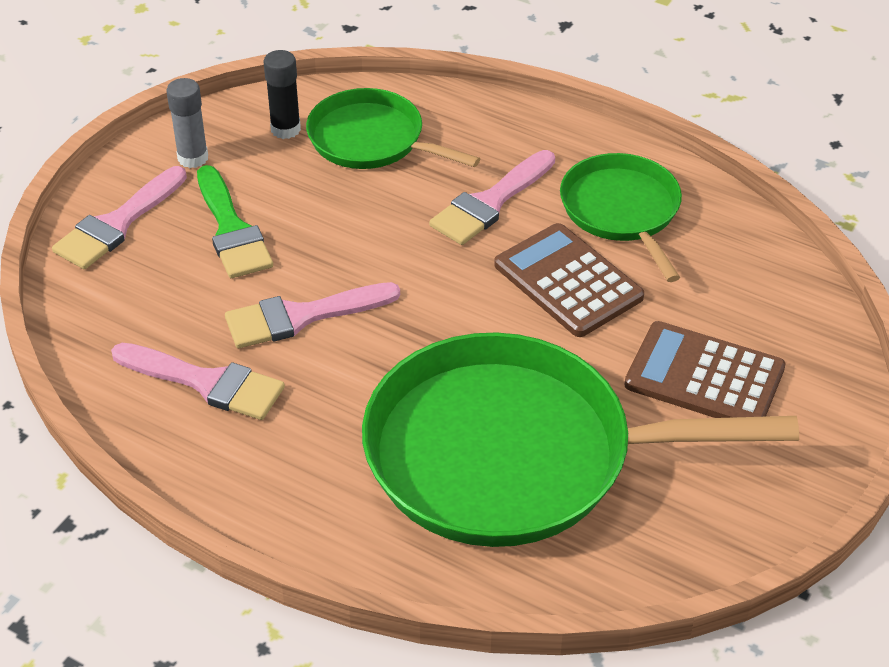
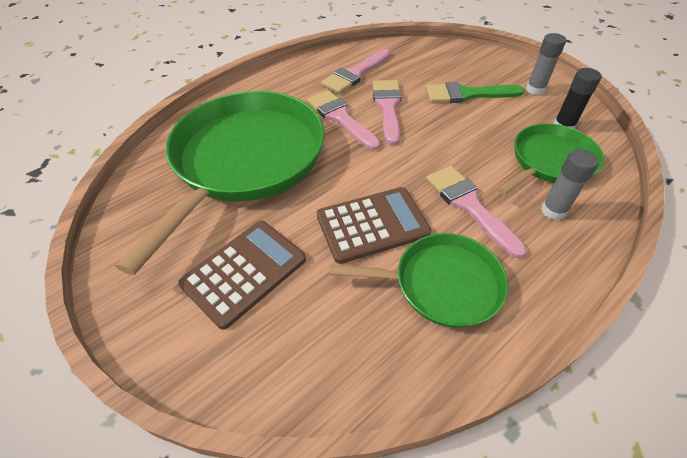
camera: 110 degrees right, 5 degrees up
pink brush [52,166,187,269] -> pink brush moved to [307,90,380,150]
none -> grey glue stick [541,149,599,220]

